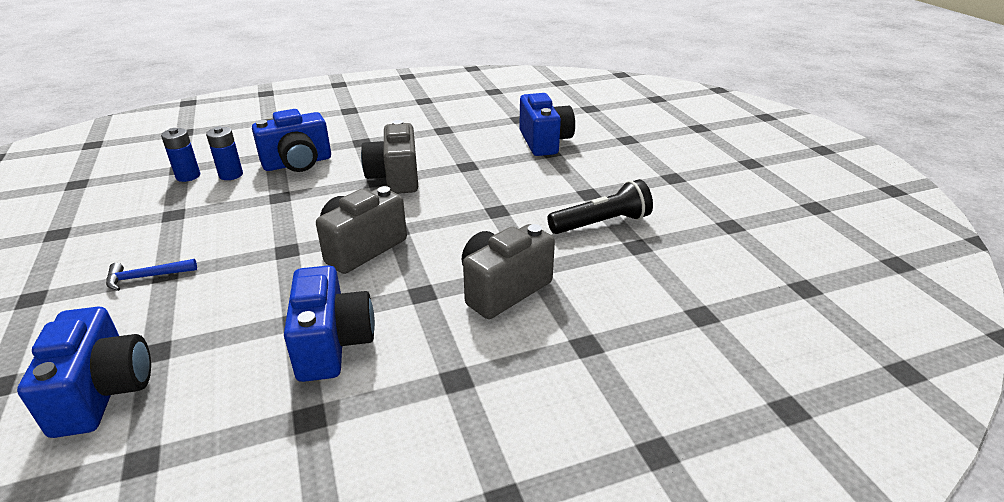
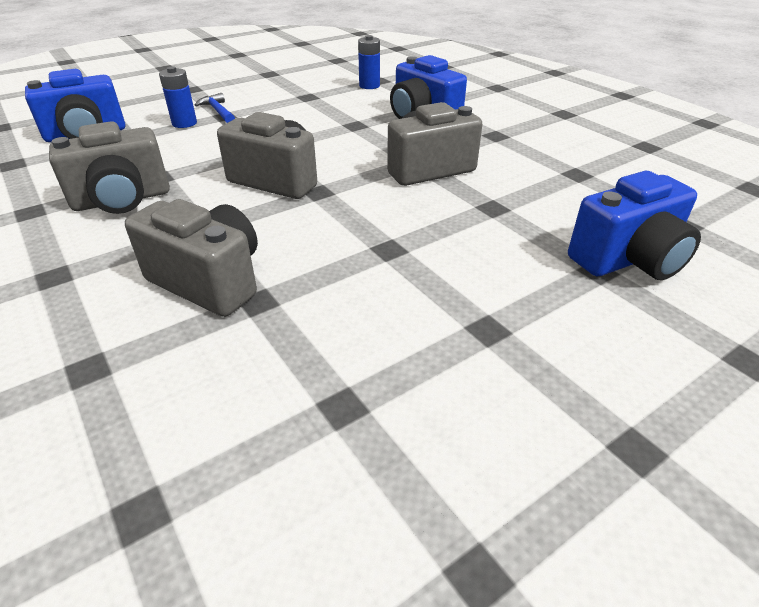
camera: 75 degrees right, 5 degrees up
blue battery [206,127,243,180] -> blue battery moved to [159,66,197,128]
blue camera [284,266,375,382] -> grey camera [49,121,170,214]
black flashlight [547,179,653,234] -> none

